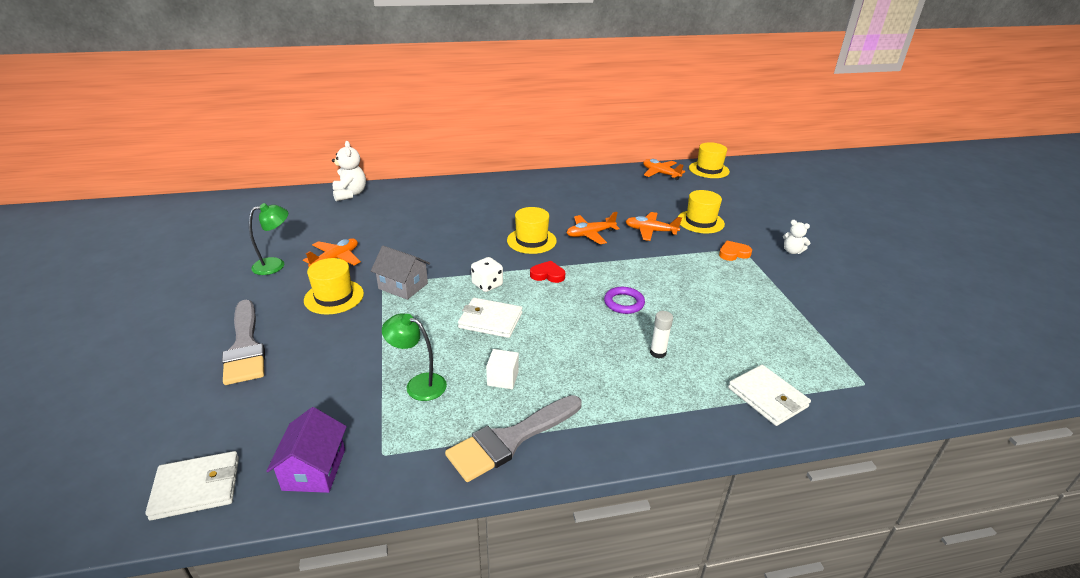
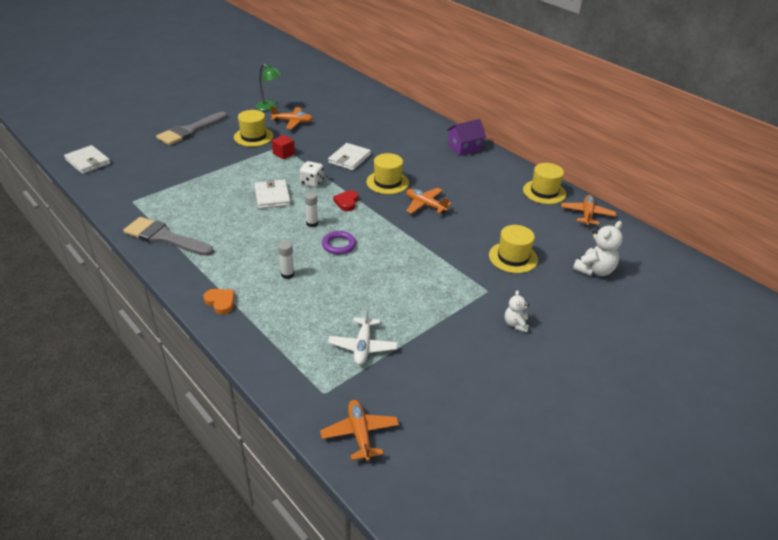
camera: 60 degrees right, 5 degrees up
purple house [266,407,347,493] -> purple house moved to [447,119,486,156]
white teddy bear [332,141,366,201] -> white teddy bear moved to [573,221,623,276]
grey house [371,246,430,300] -> red cube [272,135,295,159]
green lamp [382,313,447,401] -> none
white cube [486,349,519,389] -> none
red heart [530,261,565,283] -> red heart turned 150 degrees counterclockwise [333,190,358,211]
orange plane [626,212,682,241] -> orange plane moved to [320,400,399,461]
yellow hat [689,142,730,178] -> yellow hat moved to [523,163,566,204]
orange heart [719,241,752,261] -> orange heart moved to [204,289,235,315]
white wallet [728,365,811,426] -> white wallet moved to [328,143,371,171]
none -> white glue stick [304,192,318,227]
none -> white plane [328,307,398,365]

